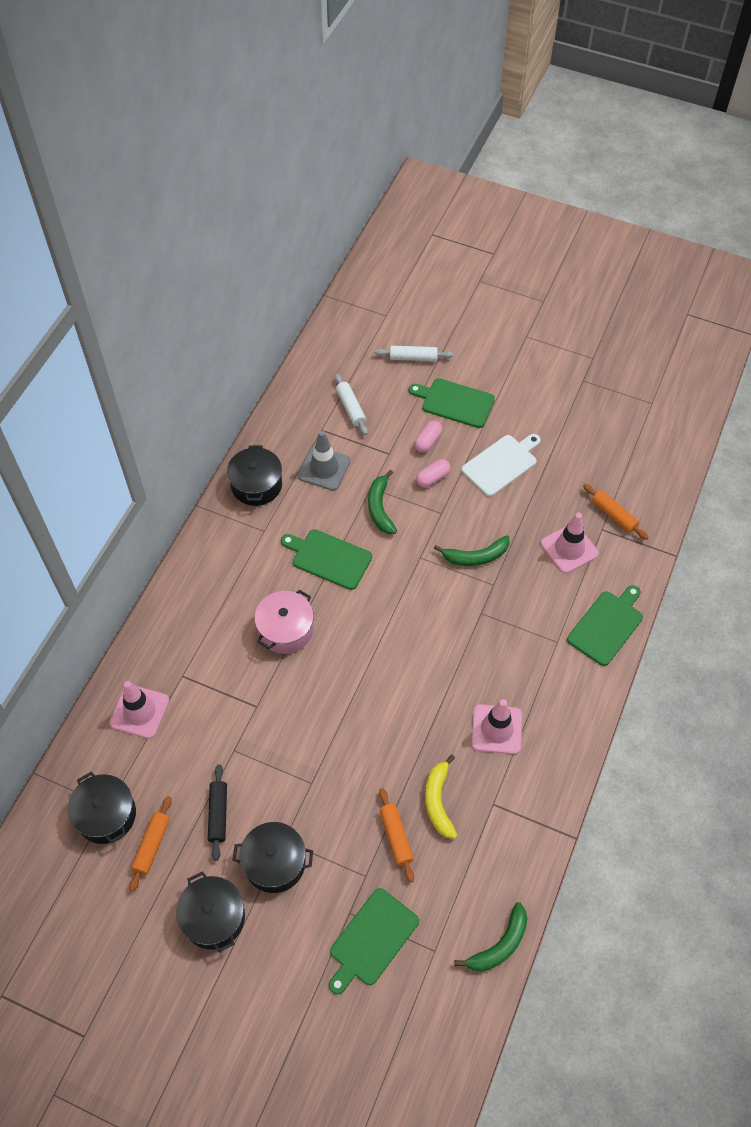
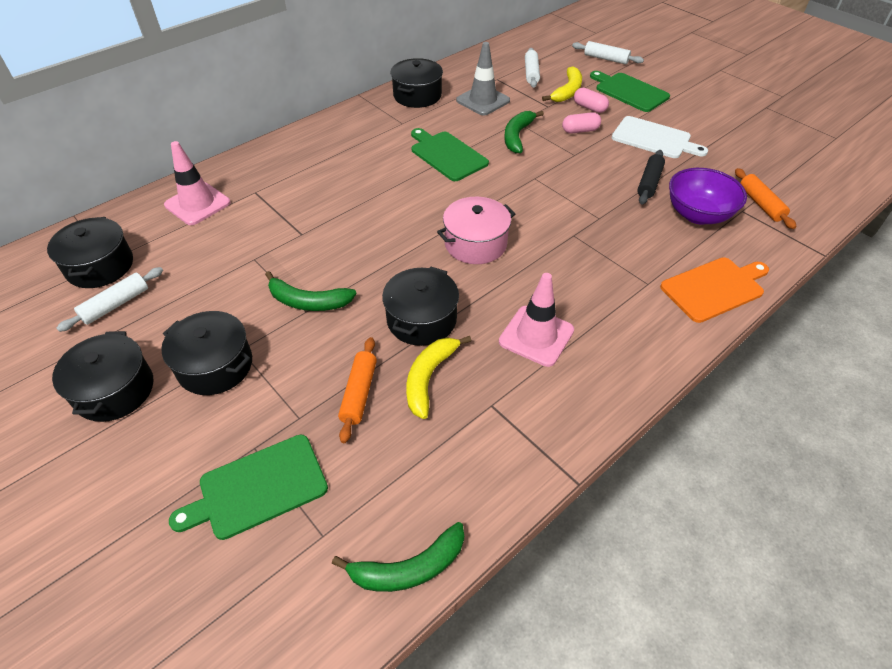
camera: 25 degrees right, 10 degrees down
orange rolling pin [129,796,172,892] -> white rolling pin [57,267,163,332]
black rolling pin [208,764,227,861] -> black rolling pin moved to [637,150,665,205]
pink pot [254,590,314,654] -> pink pot moved to [437,197,515,264]
pink capsule [415,421,442,452] -> pink capsule turned 75 degrees clockwise [574,88,609,113]
green banana [434,535,510,566] -> green banana moved to [265,271,357,311]
white cutting board [462,434,541,496] -> white cutting board turned 45 degrees clockwise [612,116,708,158]
pink traffic cone [541,513,599,574] -> purple bowl [669,168,747,225]
green cutting board [567,585,643,666] -> orange cutting board [660,257,769,323]
none -> black pot [382,267,459,346]
none -> yellow banana [542,66,582,102]

